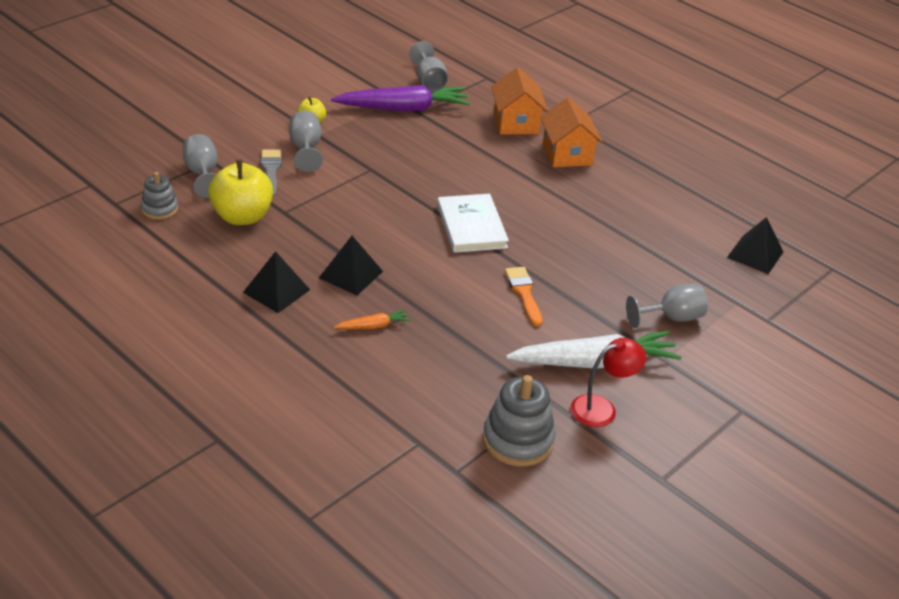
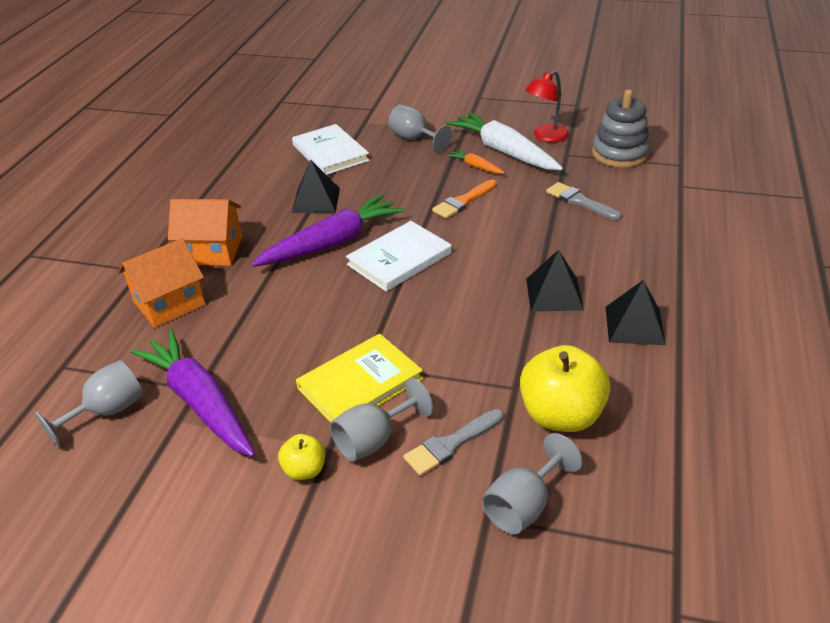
camera: 115 degrees left, 0 degrees up
grey stacking toy [141,172,178,220] -> none
orange carrot [334,309,411,329] -> orange carrot moved to [447,149,505,174]
orange house [541,97,602,167] -> orange house turned 45 degrees clockwise [168,199,242,266]
red lamp [570,338,646,427] -> red lamp turned 75 degrees counterclockwise [525,71,569,142]
black pyramid [727,217,783,274] -> black pyramid moved to [292,159,340,213]
none -> purple carrot [251,194,405,267]
none -> white book [292,124,370,175]
none -> yellow book [296,334,423,423]
none -> grey brush [546,182,622,220]

